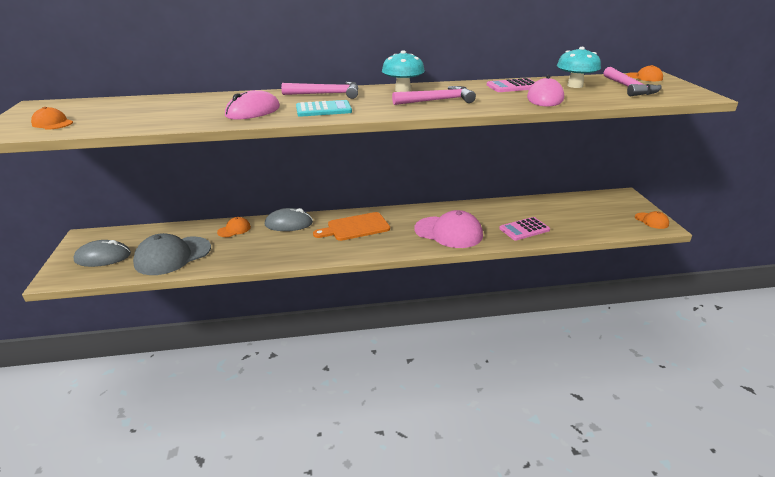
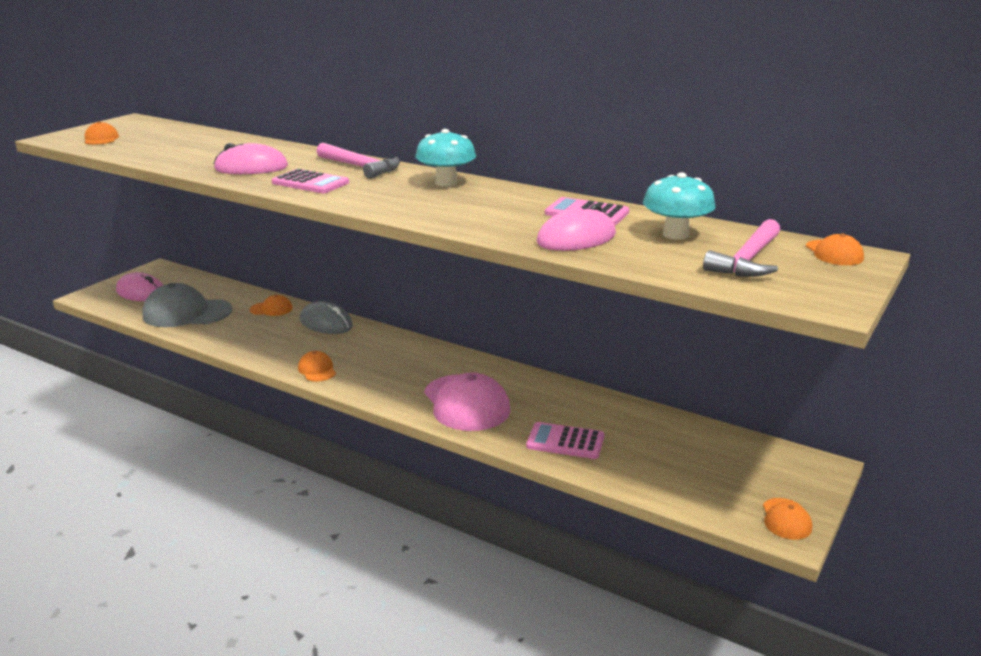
camera: 40 degrees right, 5 degrees down
grey mouse [73,240,131,267] -> pink mouse [116,272,163,301]
turquoise calculator [296,100,352,117] -> pink calculator [272,169,349,193]
orange cutting board [313,212,390,241] -> none
pink hammer [392,86,476,105] -> none
none -> orange cap [298,351,336,381]

